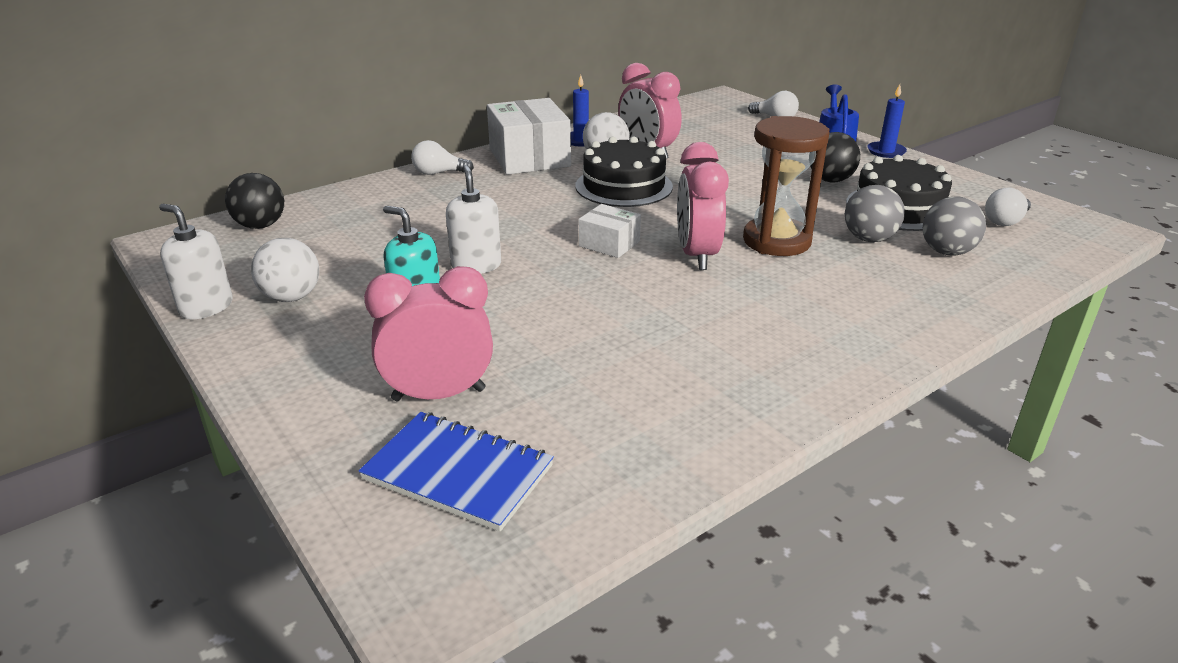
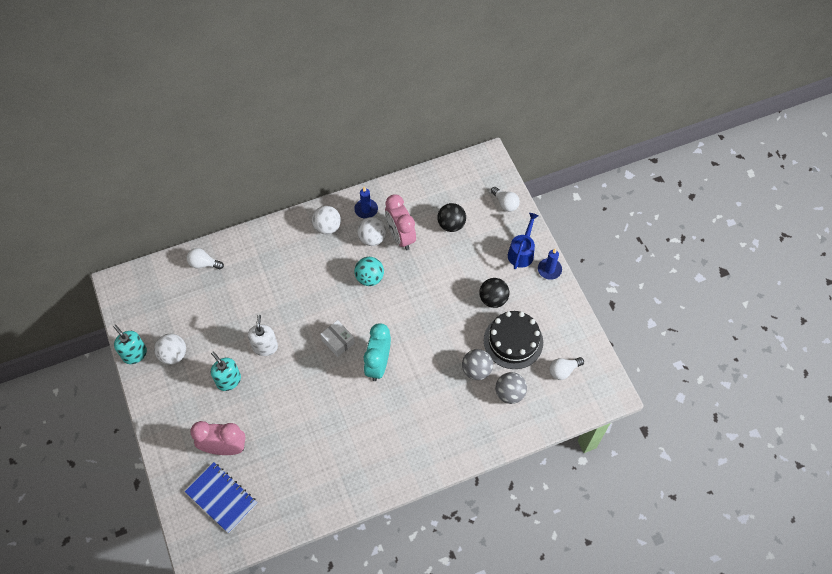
camera: 15 degrees right, 30 degrees up
white soap dispenser [159,204,233,319] -> turquoise soap dispenser [113,324,147,364]
black ball [225,173,284,229] -> black ball moved to [437,203,466,232]
white light bulb [411,140,474,175] -> white light bulb moved to [187,248,224,269]
white box [487,98,571,175] -> white ball [312,206,341,235]
black cake [575,136,673,207] -> turquoise ball [354,257,384,286]
pink clock [677,142,729,270] -> turquoise clock [364,323,391,381]
brown hourglass [743,116,830,256] -> none

